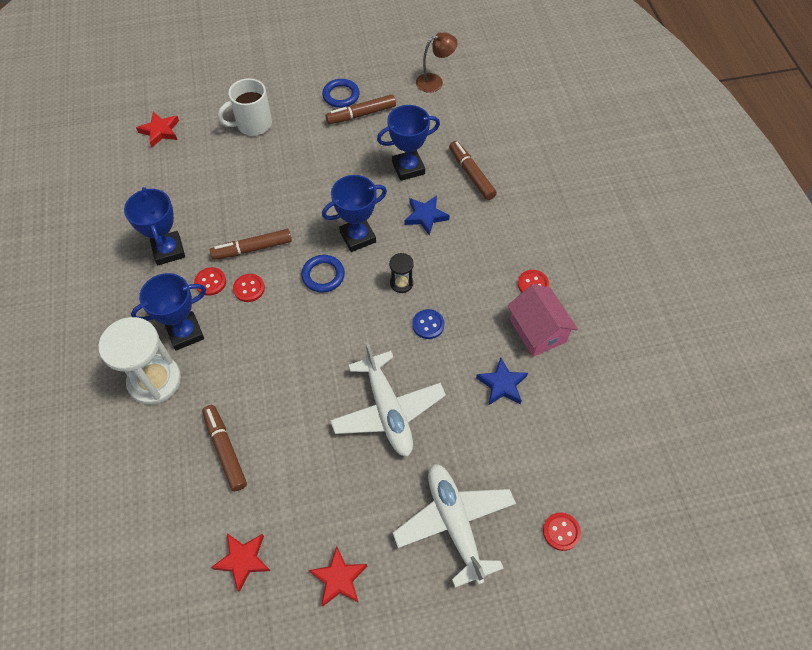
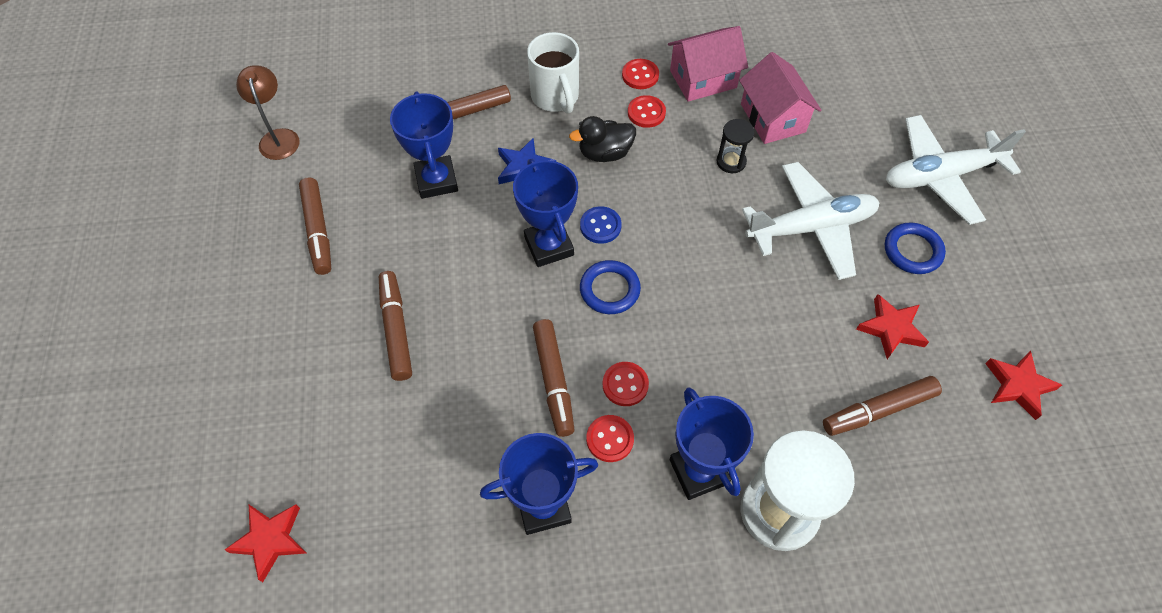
camera: 85 degrees left, 0 degrees up
white mug [217,78,272,136] -> white mug moved to [527,32,579,114]
red star [309,546,367,607] -> red star moved to [856,294,929,359]
blue ring [322,79,360,108] -> blue ring moved to [885,223,946,274]
black hourglass [389,253,414,293] -> black hourglass moved to [717,119,755,173]
blue button [412,309,444,339] -> blue button moved to [580,206,622,244]
blue star [476,357,528,406] -> pink house [739,52,821,144]
red button [543,512,581,551] -> red button moved to [628,95,666,128]
none -> brown marker [379,271,412,381]
none -> black duck [569,116,636,162]

